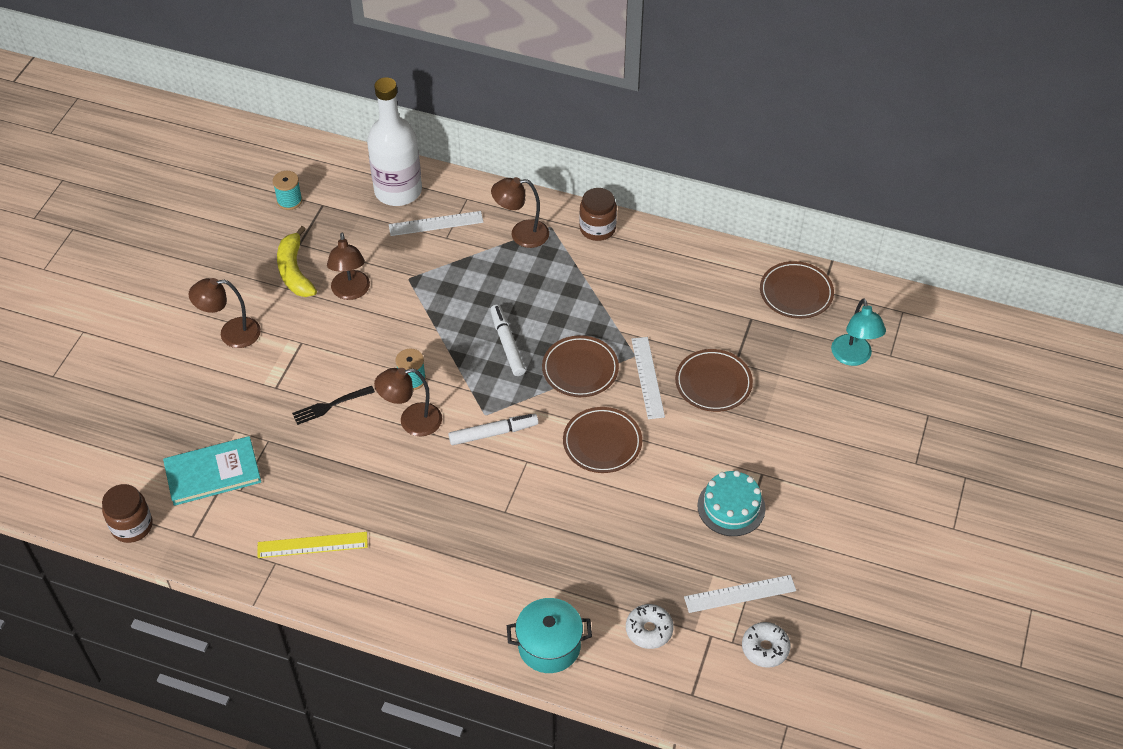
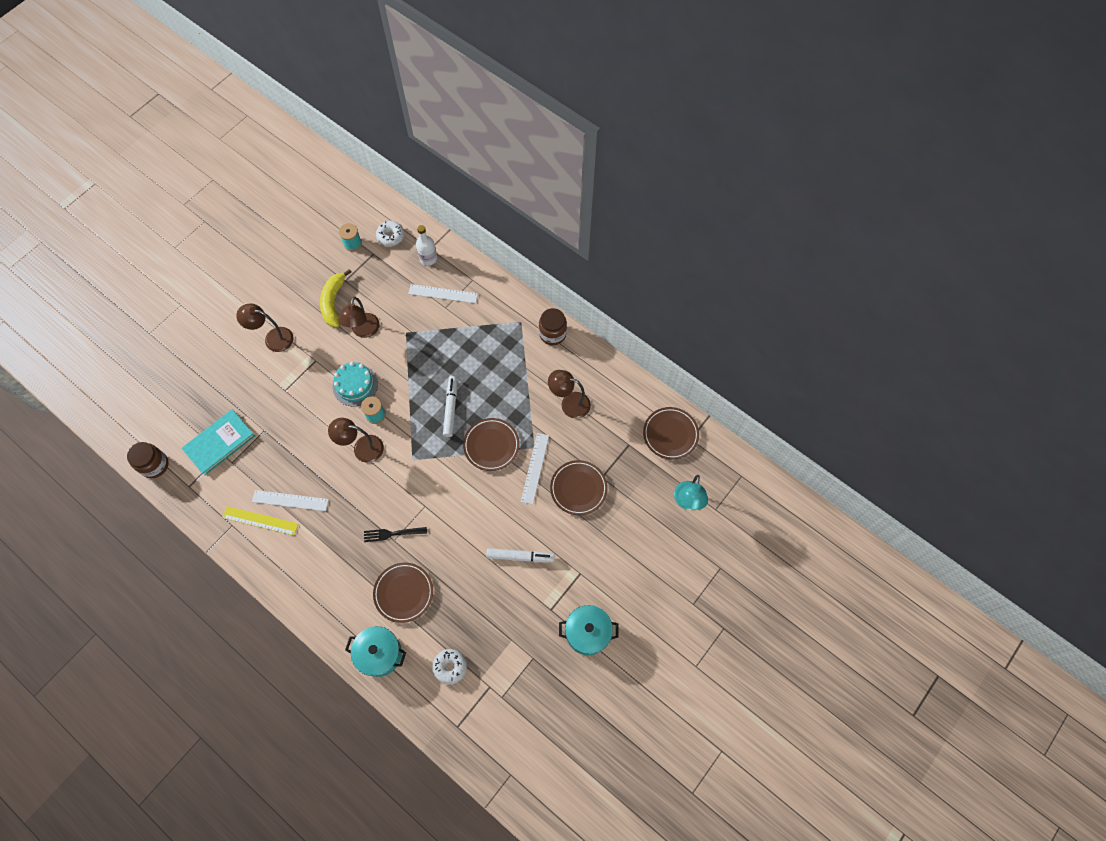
camera: 20 degrees right, 15 degrees up
turquoise book [163,436,261,506] -> turquoise book turned 45 degrees counterclockwise [182,409,255,475]
black fork [292,386,375,425] -> black fork moved to [364,527,427,542]
white bottle [367,77,422,206] -> white bottle [416,225,437,266], size x0.51
white marker [448,414,538,445] -> white marker moved to [486,548,554,562]
brown lamp [491,177,549,248] -> brown lamp moved to [548,370,591,419]
brown plate [563,407,642,473] -> brown plate moved to [373,563,433,623]
white ruler [684,575,796,613] -> white ruler moved to [252,490,329,511]
turquoise cake [697,470,765,536] -> turquoise cake moved to [333,362,378,406]
white donut [742,622,790,668] -> white donut moved to [376,221,404,246]
none -> turquoise pot [559,605,619,655]

